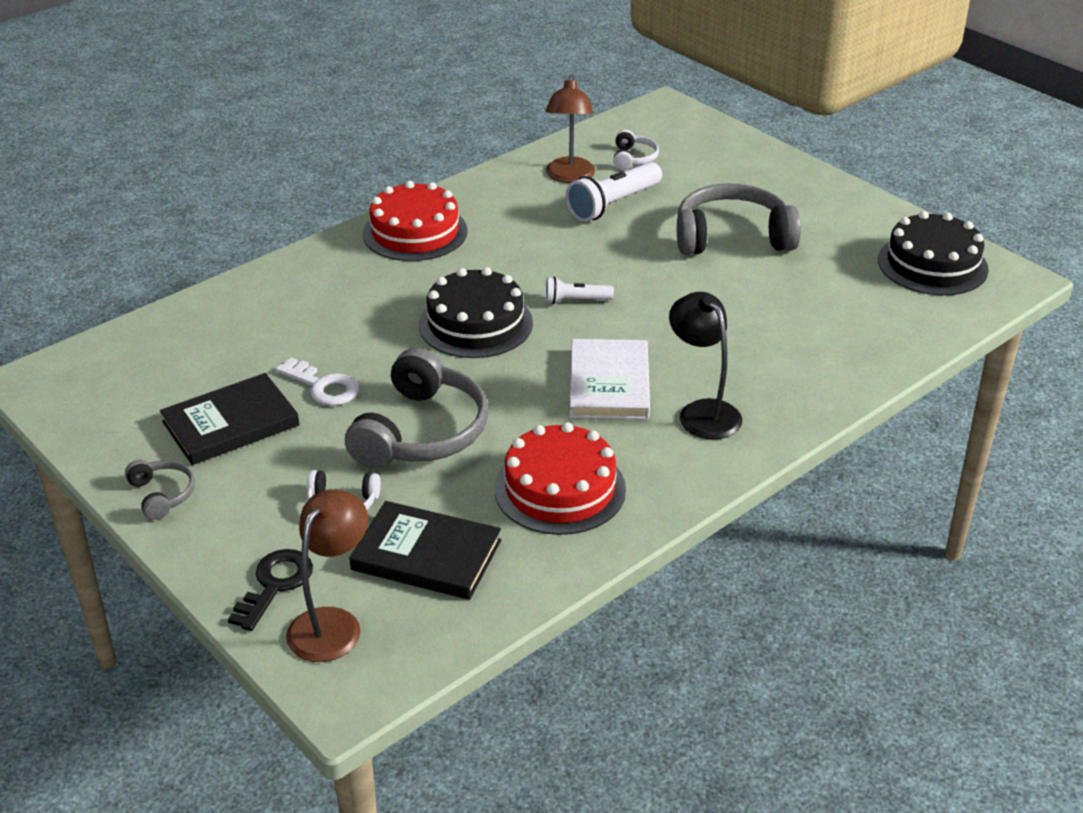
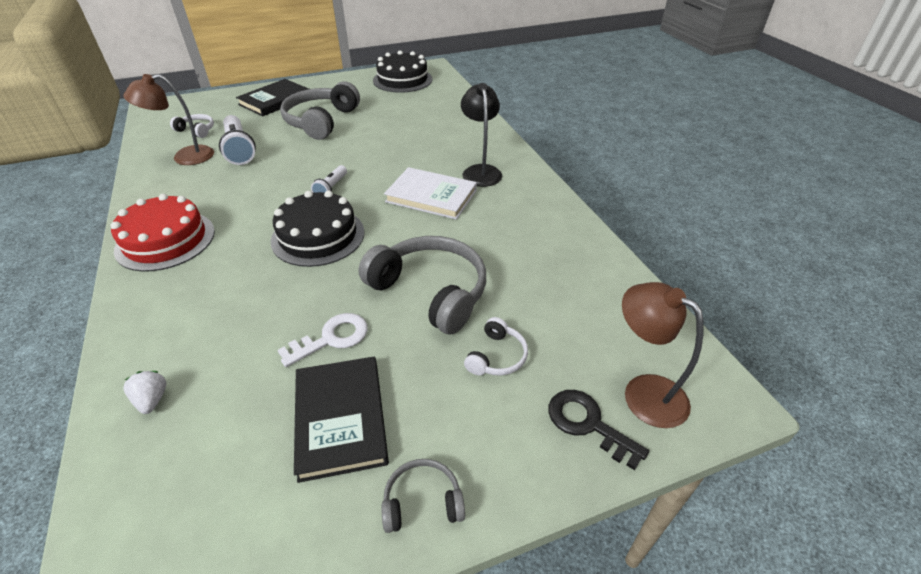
camera: 70 degrees left, 5 degrees up
black book [349,501,501,600] -> black book moved to [236,79,309,116]
red cake [495,422,626,535] -> none
brown lamp [545,74,595,183] -> brown lamp turned 135 degrees clockwise [123,74,214,165]
black lamp [669,292,742,439] -> black lamp turned 90 degrees clockwise [461,83,502,187]
none -> white strawberry [124,371,166,414]

